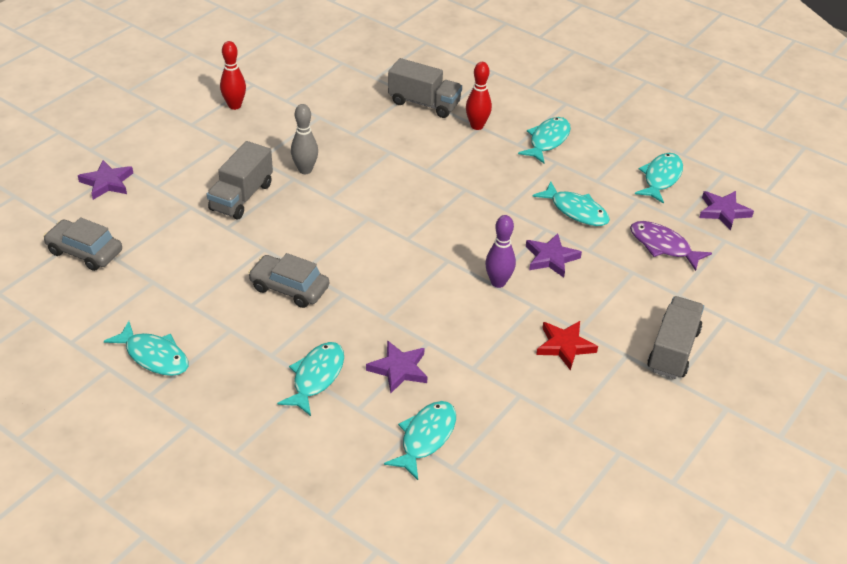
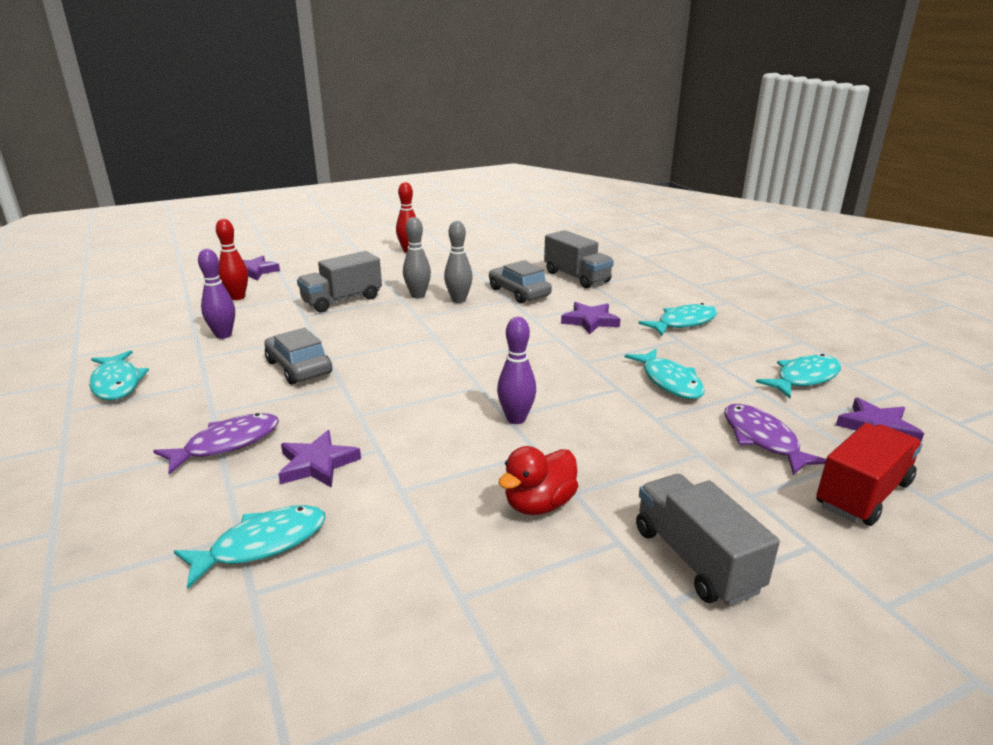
camera: 30 degrees right, 15 degrees down
grey car [43,217,122,271] -> grey car moved to [489,260,552,304]
turquoise fish [277,342,344,416] -> purple fish [153,413,279,475]
red bowling pin [466,62,492,130] -> red bowling pin moved to [216,219,248,300]
purple star [526,233,582,278] -> purple star moved to [561,302,620,334]
red star [536,321,598,371] -> red duck [498,446,578,515]
grey truck [647,296,704,379] -> grey truck turned 75 degrees counterclockwise [636,474,780,606]
none -> purple bowling pin [198,249,235,339]
none -> grey bowling pin [444,221,473,303]
none -> red truck [816,423,922,526]

